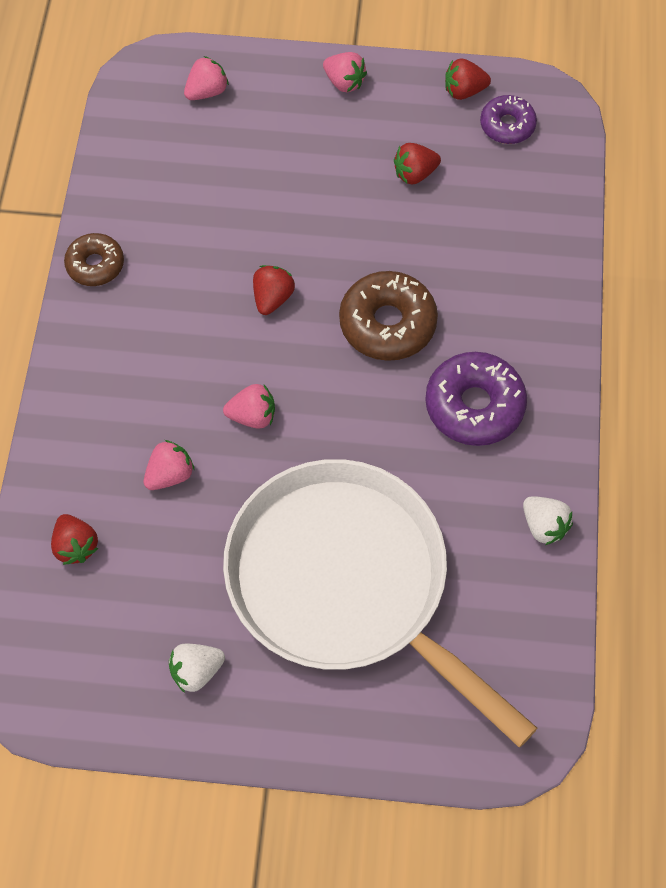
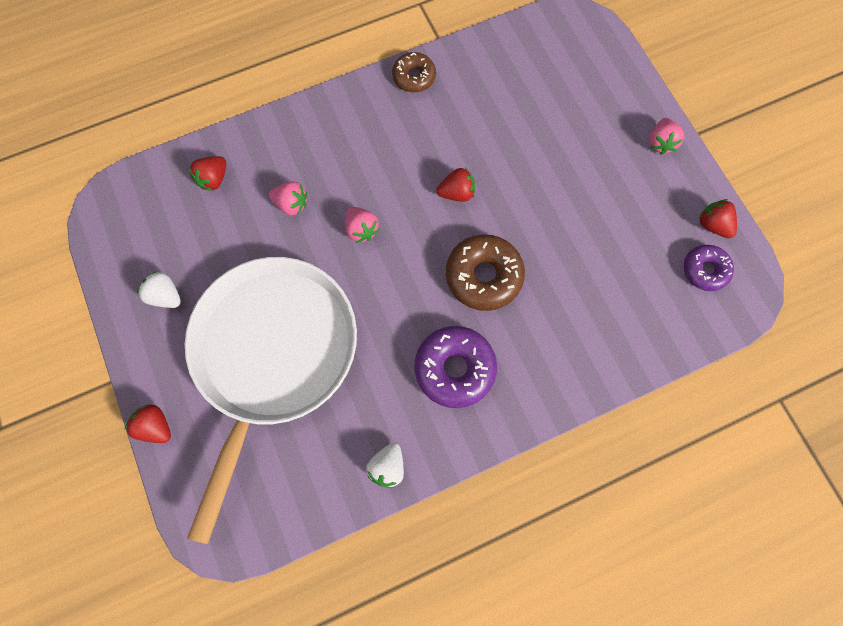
camera: 60 degrees right, 10 degrees up
pink strawberry [184,56,229,100] -> none
red strawberry [394,143,441,185] -> red strawberry moved to [125,404,171,443]

